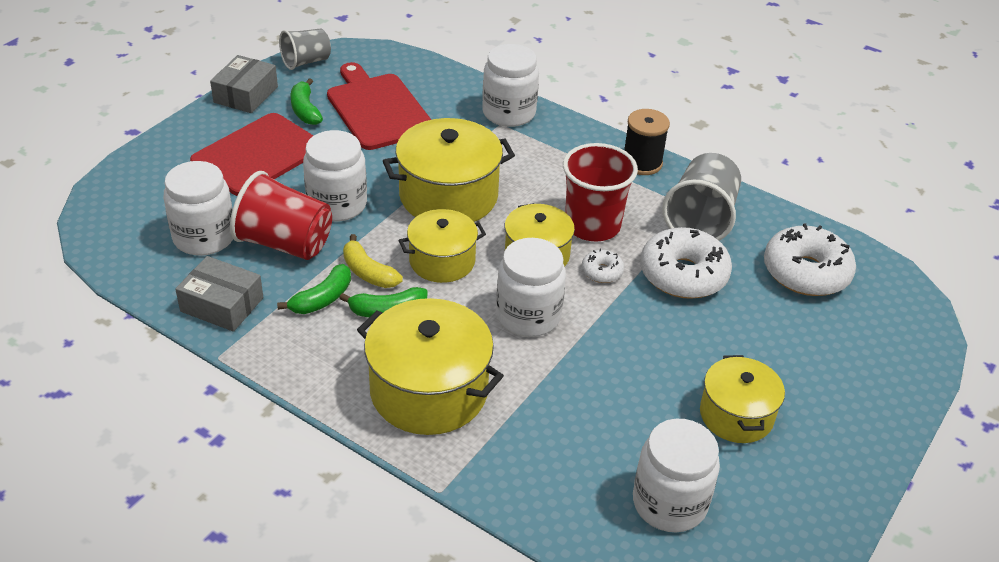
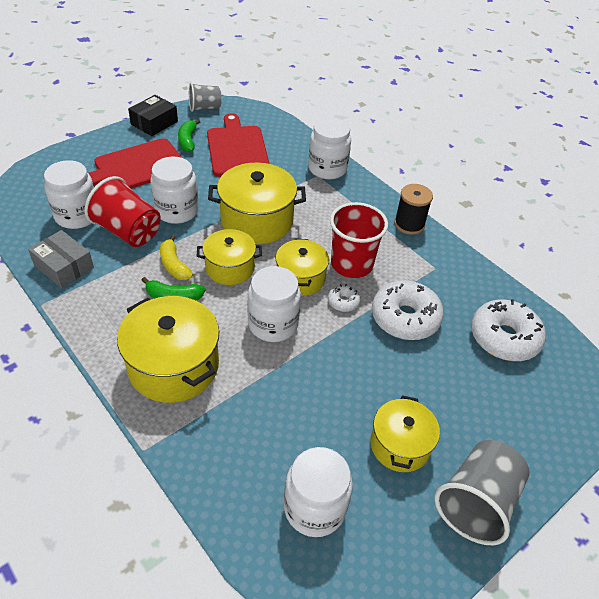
camera: 15 degrees right, 5 degrees up
grey box [210,55,278,113] -> black box [128,95,178,136]
green banana [277,264,351,314] -> none
grey cup [662,153,741,241] -> grey cup moved to [434,440,530,545]

